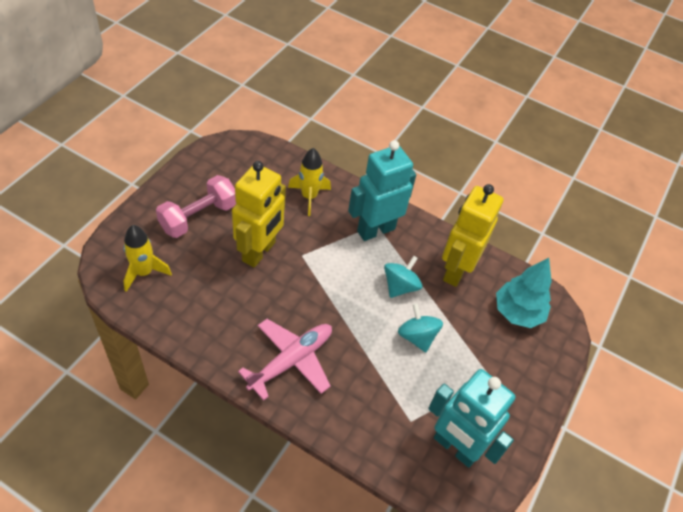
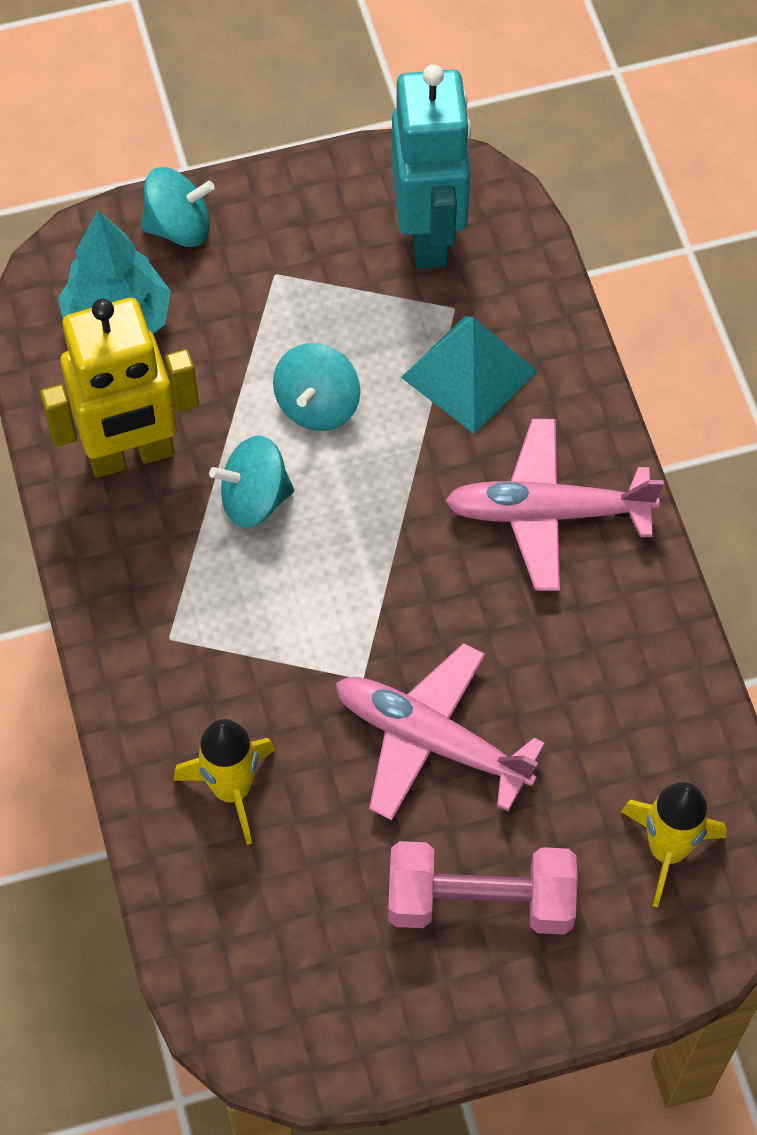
camera: 130 degrees left, 10 degrees up
yellow robot [232,161,286,268] -> pink plane [336,643,545,820]
turquoise robot [348,140,416,241] -> none
none -> turquoise spinning top [141,167,215,247]
none -> turquoise pyramid [401,316,538,434]

